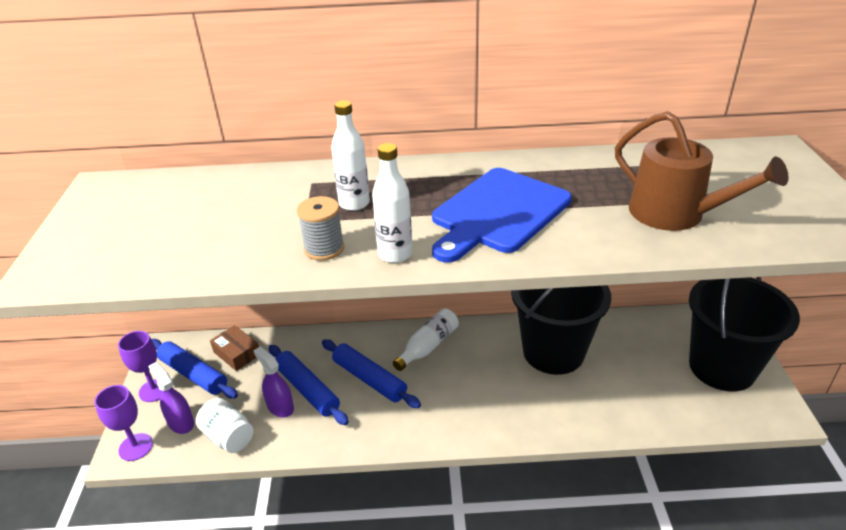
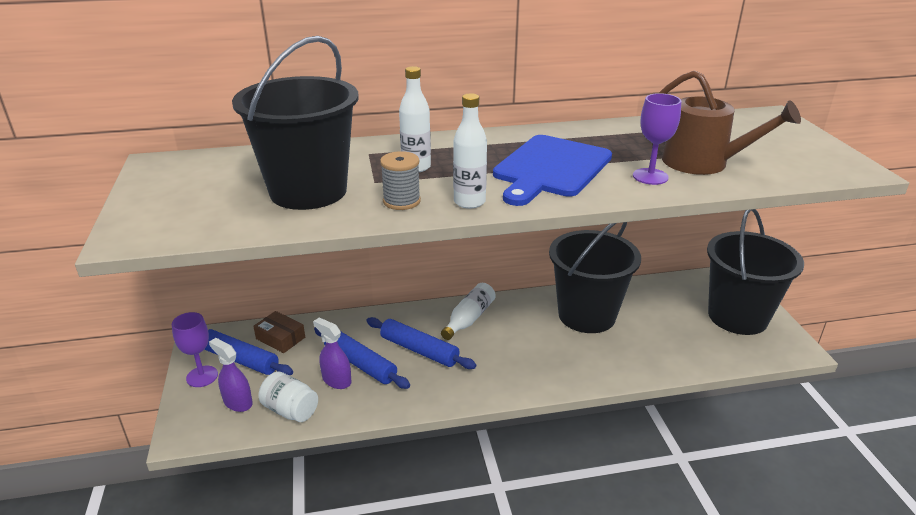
camera: 10 degrees left, 5 degrees down
purple goblet [94,385,153,461] -> purple goblet moved to [633,93,681,185]
none -> black bucket [232,36,358,210]

